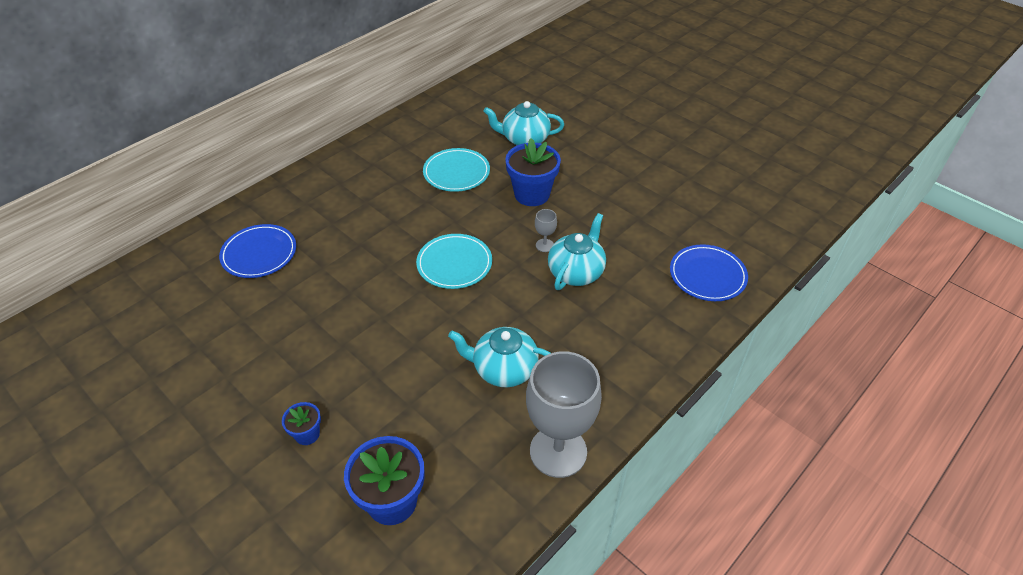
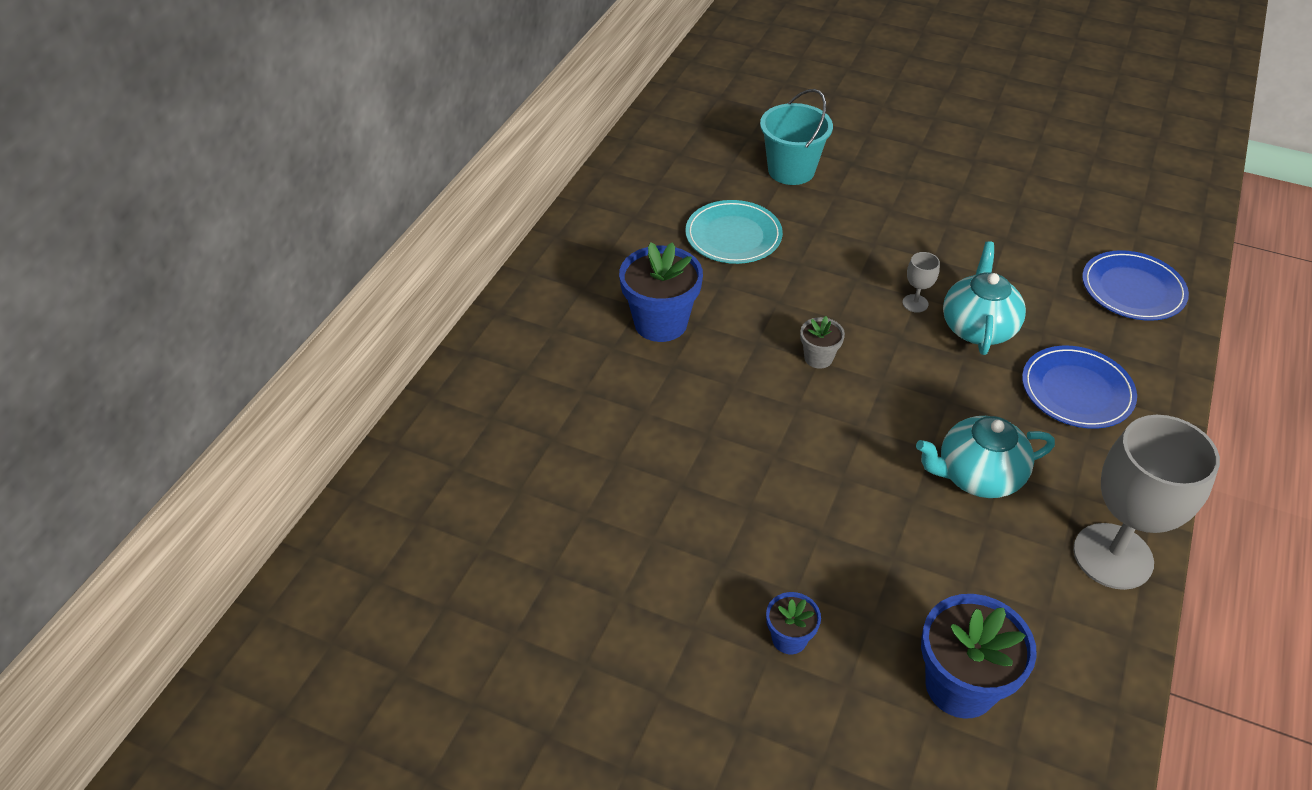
camera: 20 degrees left, 0 degrees up
blue plate [219,224,296,278] -> blue plate moved to [1022,346,1137,429]
turquoise plate [416,234,492,289] -> grey flower pot [800,316,845,369]
turquoise teapot [483,101,564,145] -> turquoise bucket [760,89,833,185]
blue flower pot [505,138,561,206] -> blue flower pot moved to [619,242,703,342]

